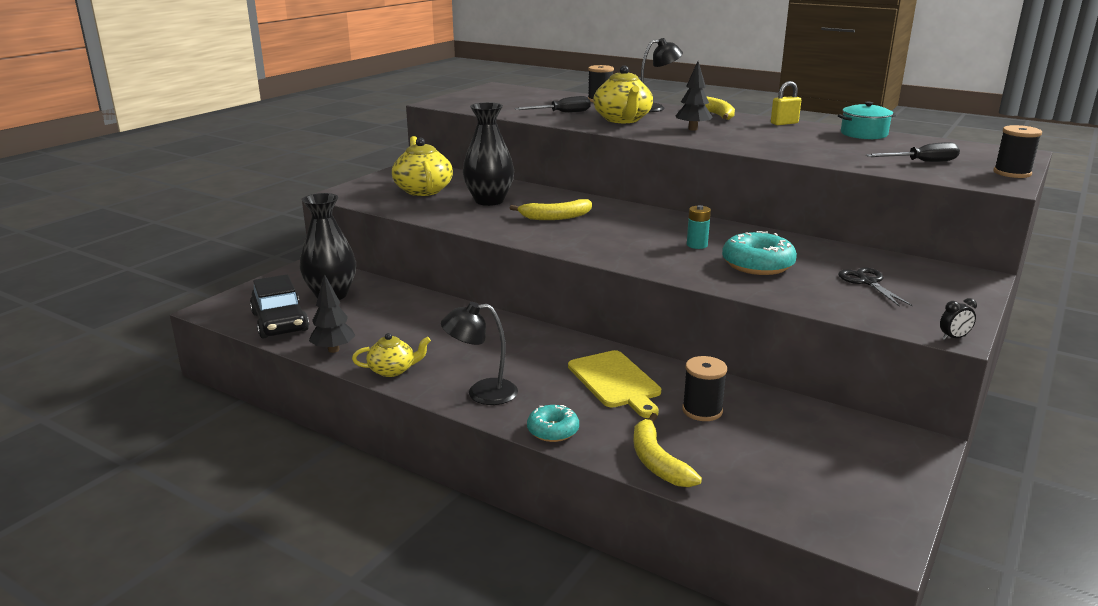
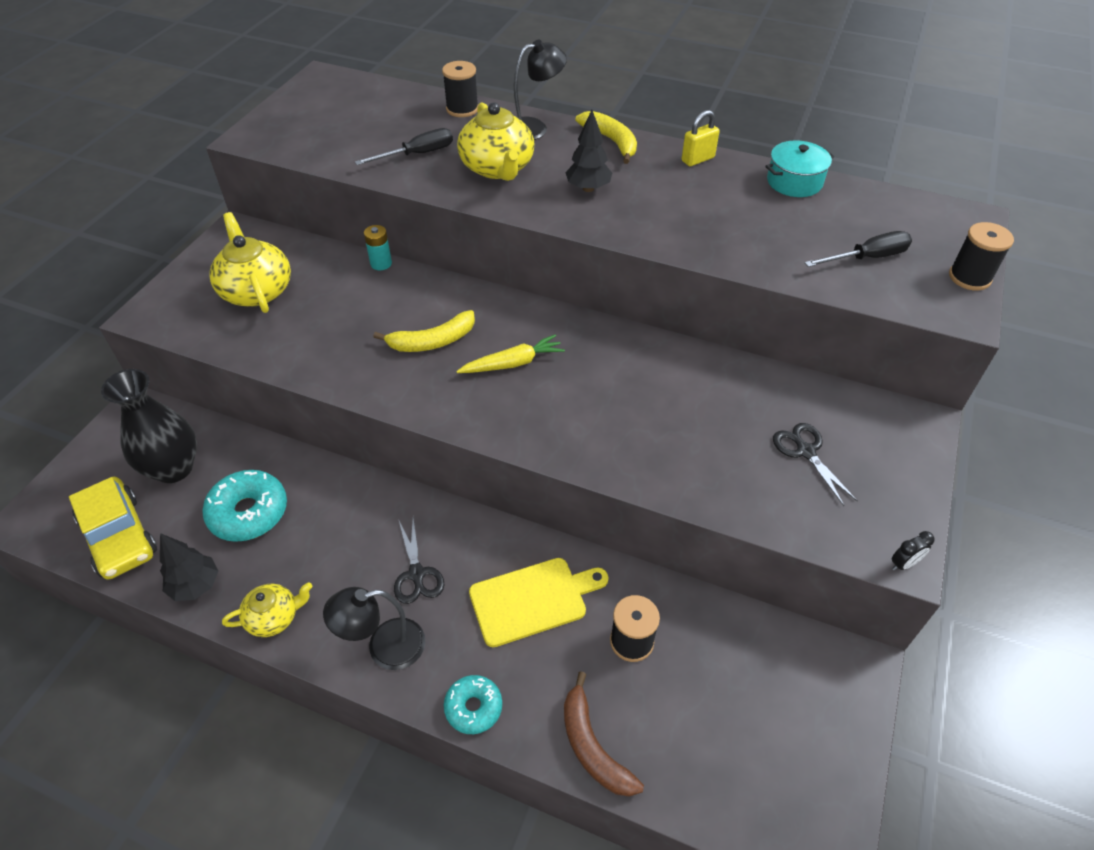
camera: 10 degrees left, 25 degrees up
black car [250,274,309,339] -> yellow car [69,477,157,580]
black vase [463,102,514,206] -> none
yellow cutting board [568,350,661,418] -> yellow cutting board turned 75 degrees counterclockwise [469,558,608,647]
yellow banana [633,413,702,487] -> brown banana [564,671,644,796]
turquoise battery [687,205,711,249] -> turquoise battery moved to [364,225,392,270]
turquoise donut [722,231,797,275] -> turquoise donut moved to [202,470,287,542]
none -> black scissors [394,518,444,604]
none -> yellow carrot [456,334,565,373]

